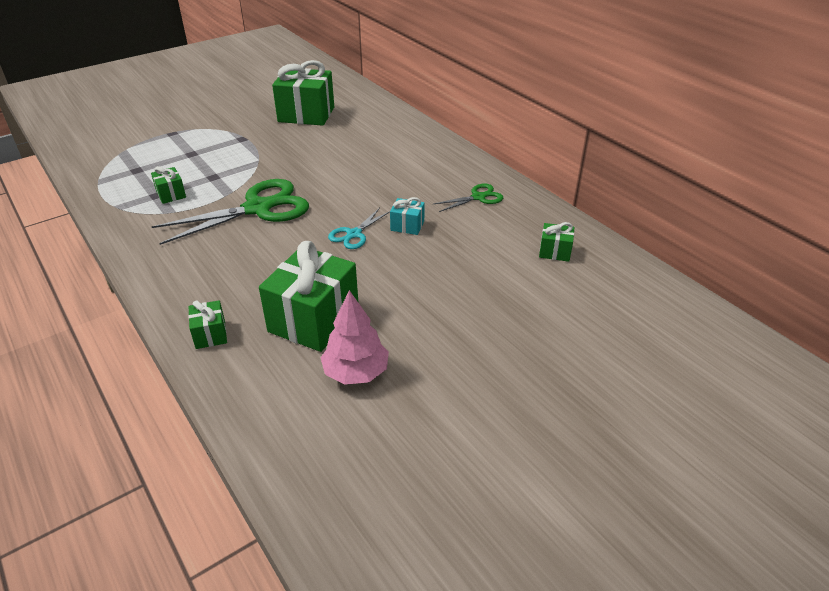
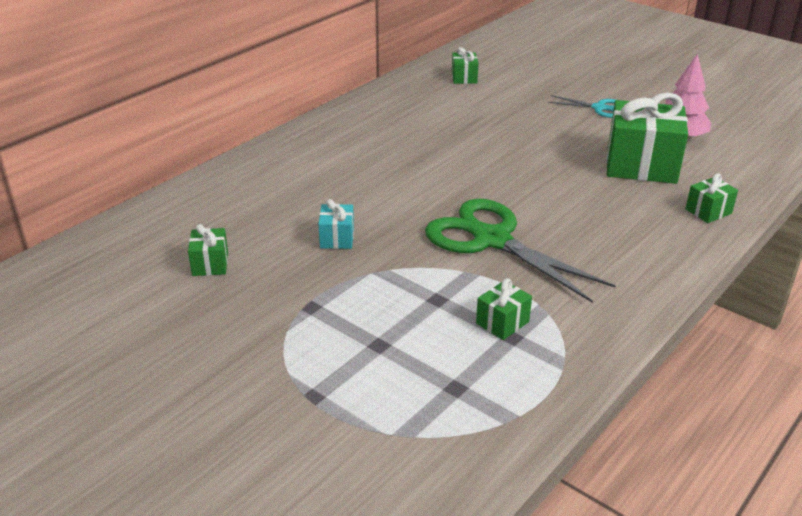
camera: 105 degrees left, 5 degrees down
green gift [272,60,334,126] -> green gift [188,224,228,276], size x0.47
turquoise scissors [328,208,390,249] -> turquoise scissors moved to [548,95,616,118]
turquoise gift [390,197,425,235] -> turquoise gift moved to [318,199,354,249]
green scissors [434,183,503,212] -> none

